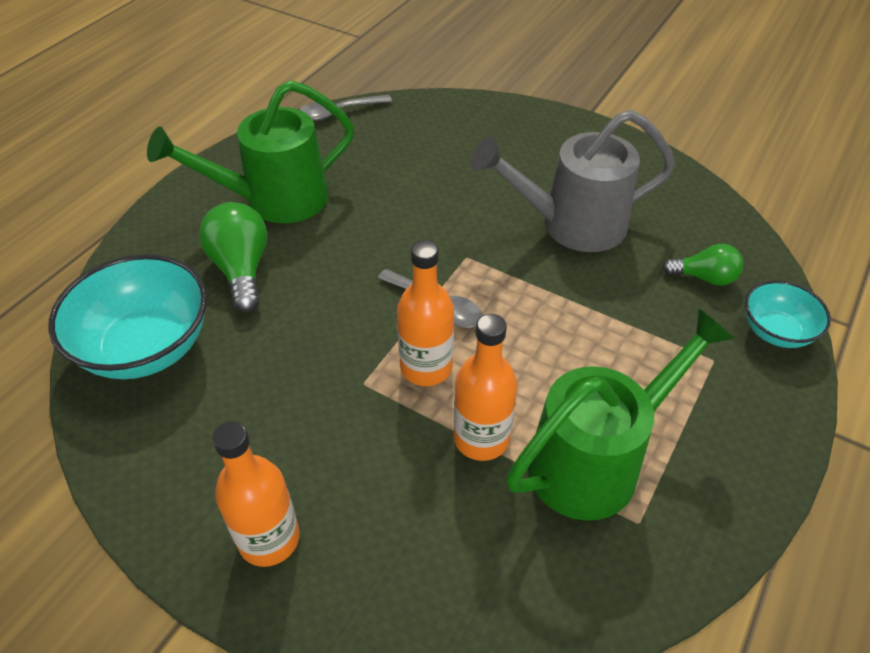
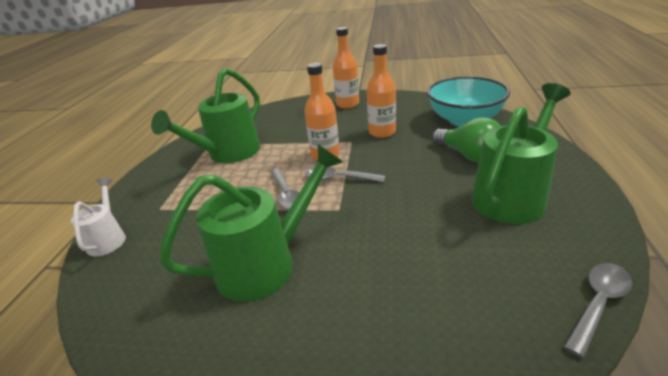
camera: 160 degrees right, 15 degrees down
orange bottle [453,314,517,461] -> orange bottle moved to [367,44,396,138]
grey watering can [471,110,675,252] -> green watering can [159,144,343,302]
green light bulb [662,244,743,286] -> none
turquoise bowl [745,280,831,348] -> white watering can [71,178,126,257]
none -> grey spoon [270,168,299,210]

